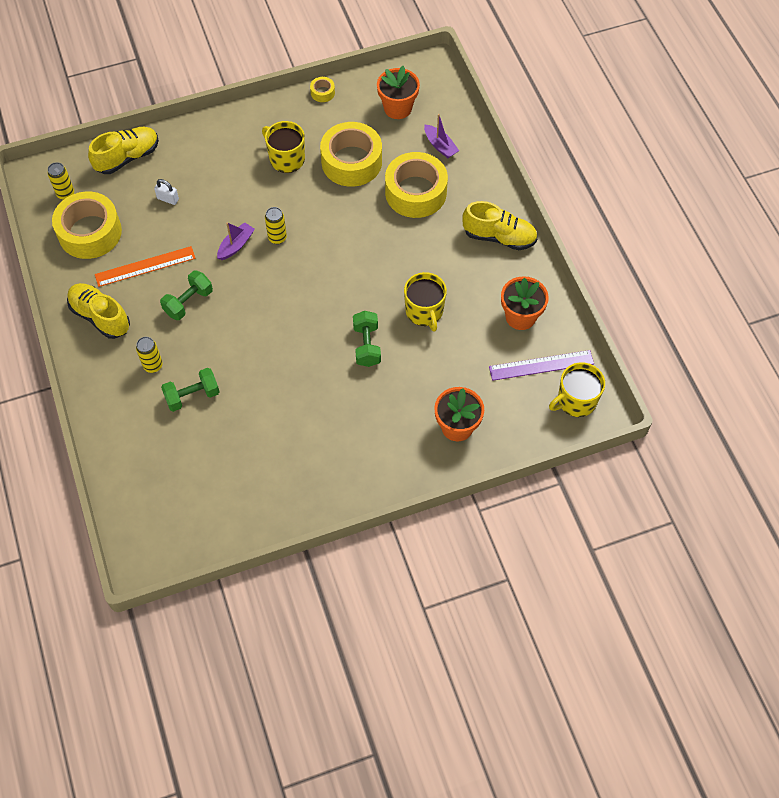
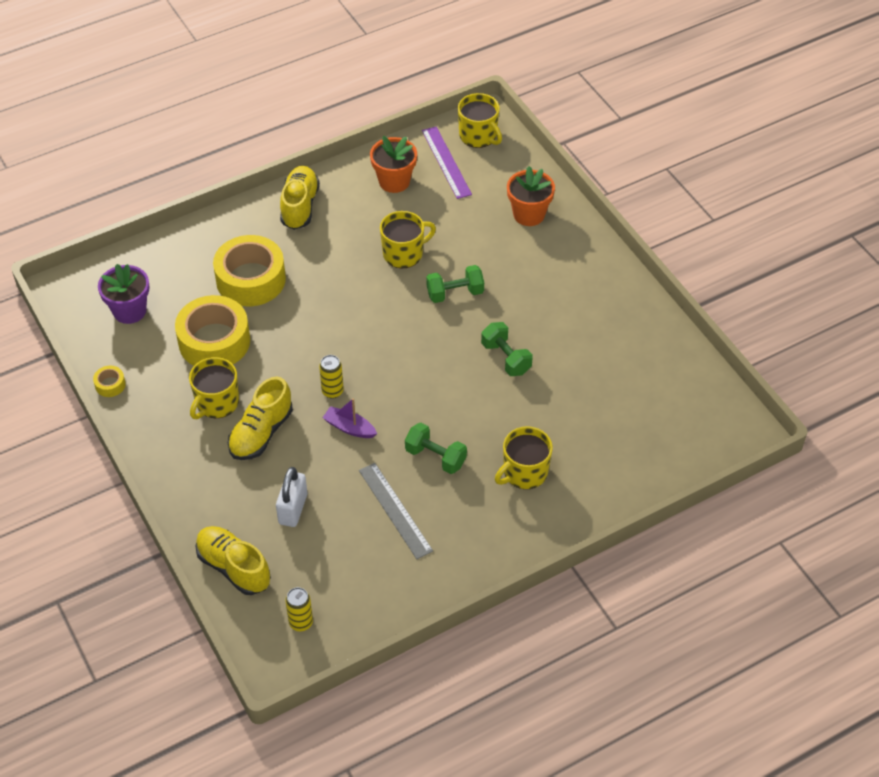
camera: 100 degrees left, 10 degrees down
yellow tape [52,192,122,259] -> none
yellow shoe [67,283,130,339] -> yellow shoe moved to [228,377,293,460]
orange ruler [95,246,196,287] -> grey ruler [359,463,433,559]
yellow can [136,337,163,373] -> yellow mug [495,426,553,489]
white padlock [154,179,179,205] -> white padlock [276,467,307,527], size x1.64
green dumbbell [161,368,220,412] -> green dumbbell moved to [481,322,533,376]
orange flower pot [377,66,420,119] -> purple flower pot [98,264,150,324]
purple boat [424,114,459,158] -> none

